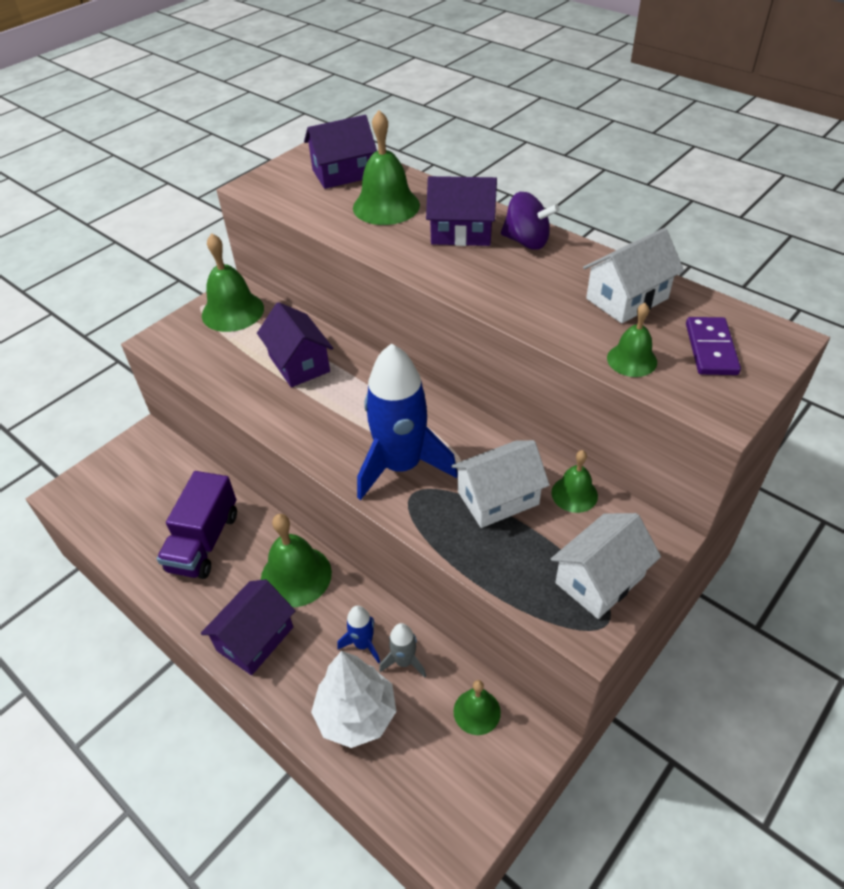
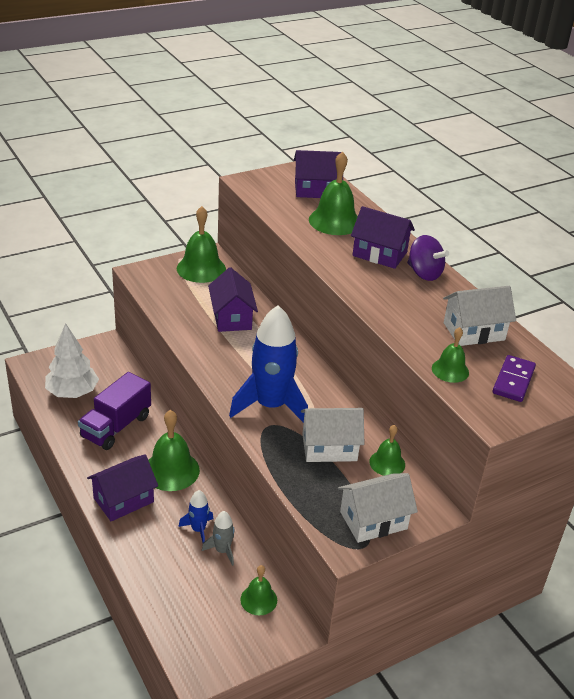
camera: 15 degrees right, 10 degrees down
white tree [311,651,396,748] -> white tree moved to [45,323,99,398]

